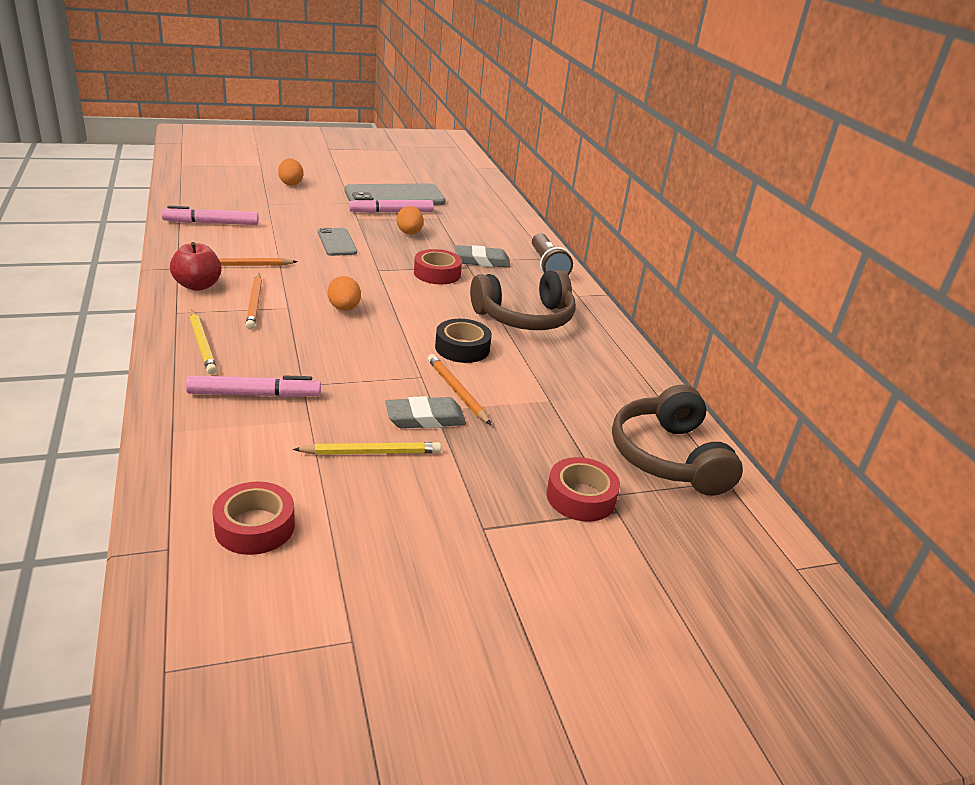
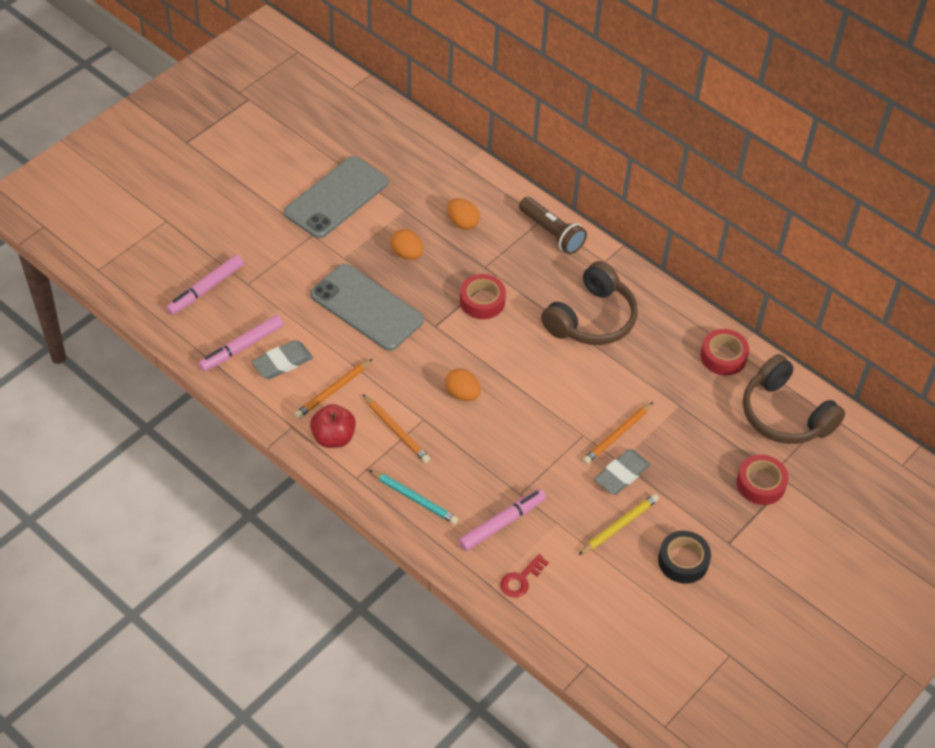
camera: 30 degrees left, 20 degrees up
yellow pencil [190,309,217,374] -> turquoise pencil [369,470,458,524]
red tape [212,481,295,555] -> red tape moved to [701,329,749,376]
orange egg [278,158,303,186] -> orange egg moved to [447,198,480,230]
grey phone [318,228,357,256] -> grey phone [310,264,424,351], size x1.83
pink marker [349,198,434,213] -> pink marker moved to [166,255,244,315]
orange pencil [428,354,491,425] -> orange pencil turned 75 degrees counterclockwise [583,402,653,464]
black tape [435,319,492,363] -> black tape moved to [658,531,711,584]
grey eraser [455,245,510,268] -> grey eraser moved to [251,340,313,379]
none -> red key [500,554,549,598]

